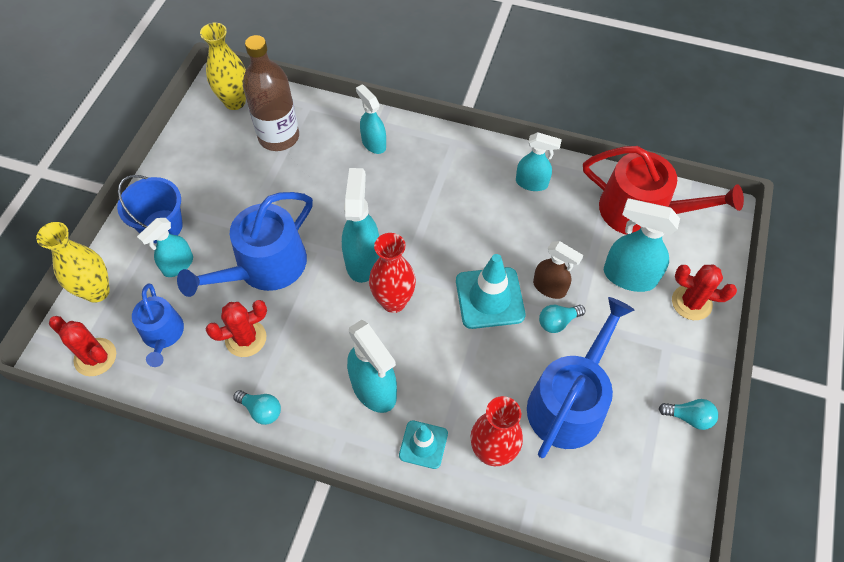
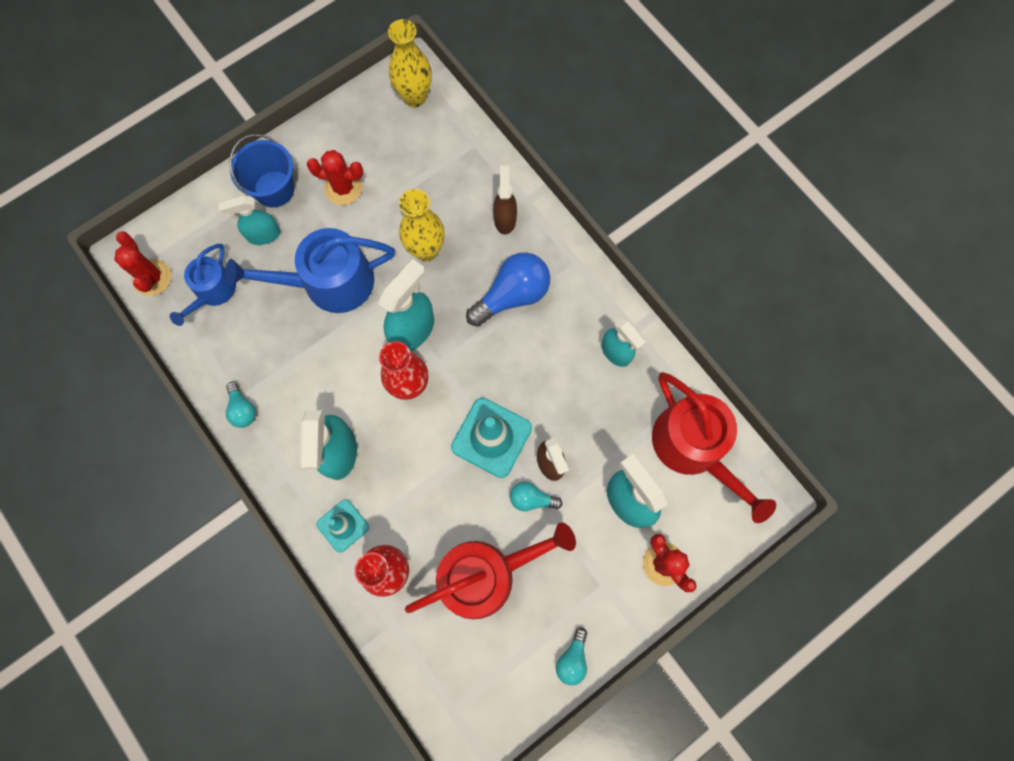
camera: 35 degrees right, 15 degrees up
yellow vase [36,222,110,303] -> yellow vase moved to [399,189,445,262]
red cactus [206,300,267,357] -> red cactus moved to [307,150,363,205]
brown bottle [243,35,299,151] -> none
turquoise spray bottle [356,85,386,154] -> brown spray bottle [493,166,517,234]
blue watering can [527,297,634,458] -> red watering can [405,523,576,619]
turquoise light bulb [659,399,718,430] -> turquoise light bulb turned 60 degrees clockwise [556,627,587,685]
none -> blue light bulb [466,252,550,327]

